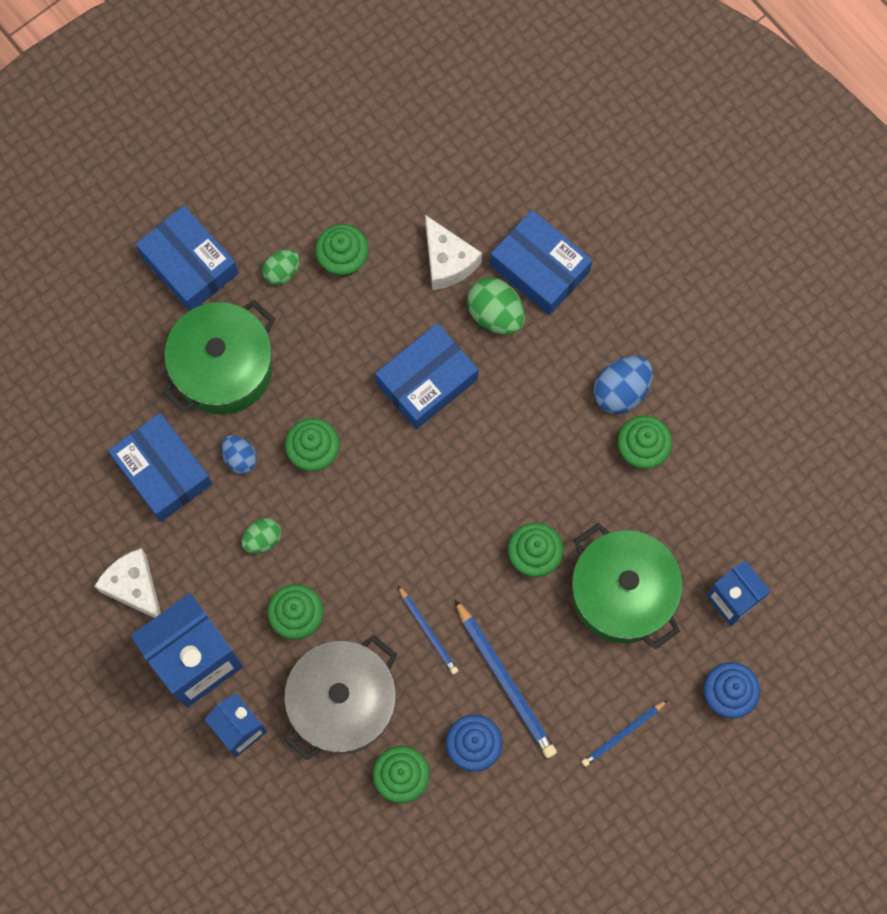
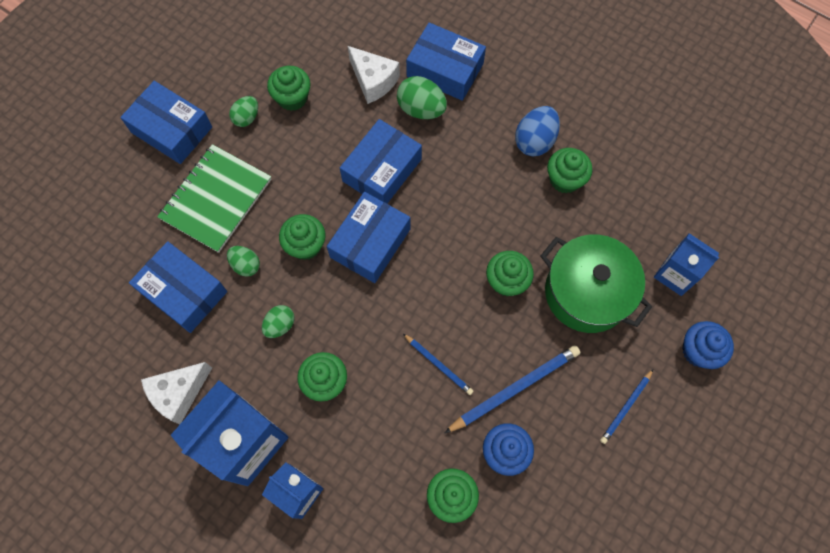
camera: 15 degrees left, 5 degrees down
white cheese [94,548,161,618] -> white cheese turned 75 degrees counterclockwise [141,362,212,425]
green pot [162,300,275,414] -> green notebook [157,144,271,253]
blue egg [221,435,257,474] -> green egg [227,246,260,277]
grey pot [284,635,397,760] -> none
blue pencil [454,599,557,758] -> blue pencil turned 75 degrees counterclockwise [445,345,580,433]
none -> blue box [327,192,411,283]

